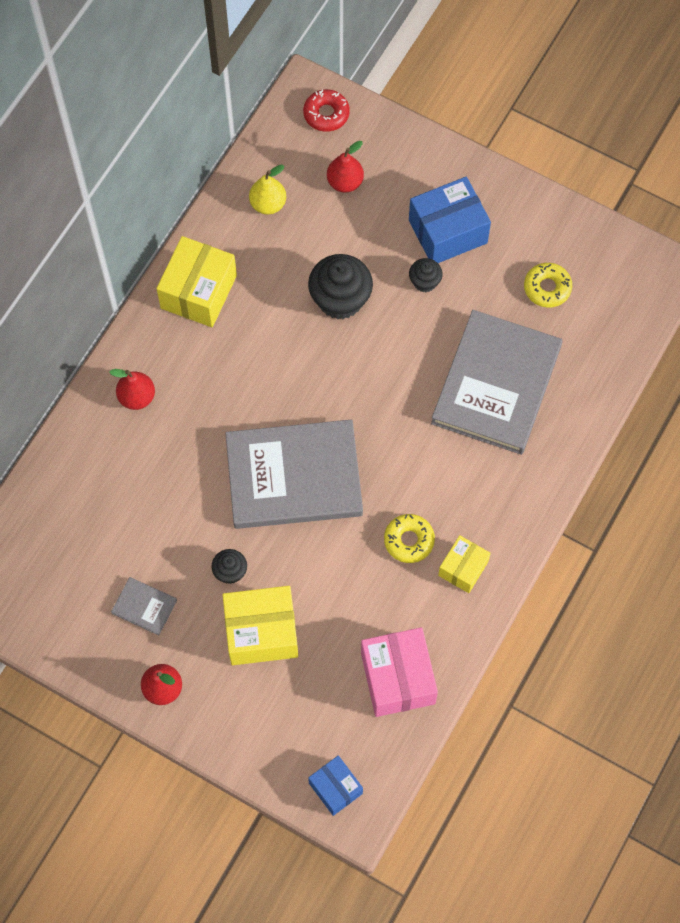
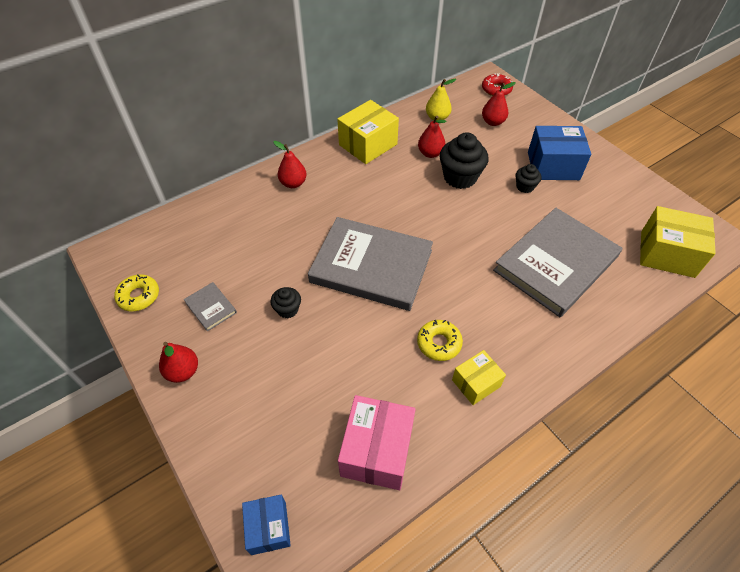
camera: 25 degrees right, 15 degrees down
yellow box [223,586,298,665] -> yellow box moved to [640,206,716,278]
yellow donut [524,263,572,308] -> yellow donut moved to [114,274,159,311]
none -> red pear [418,116,446,158]

